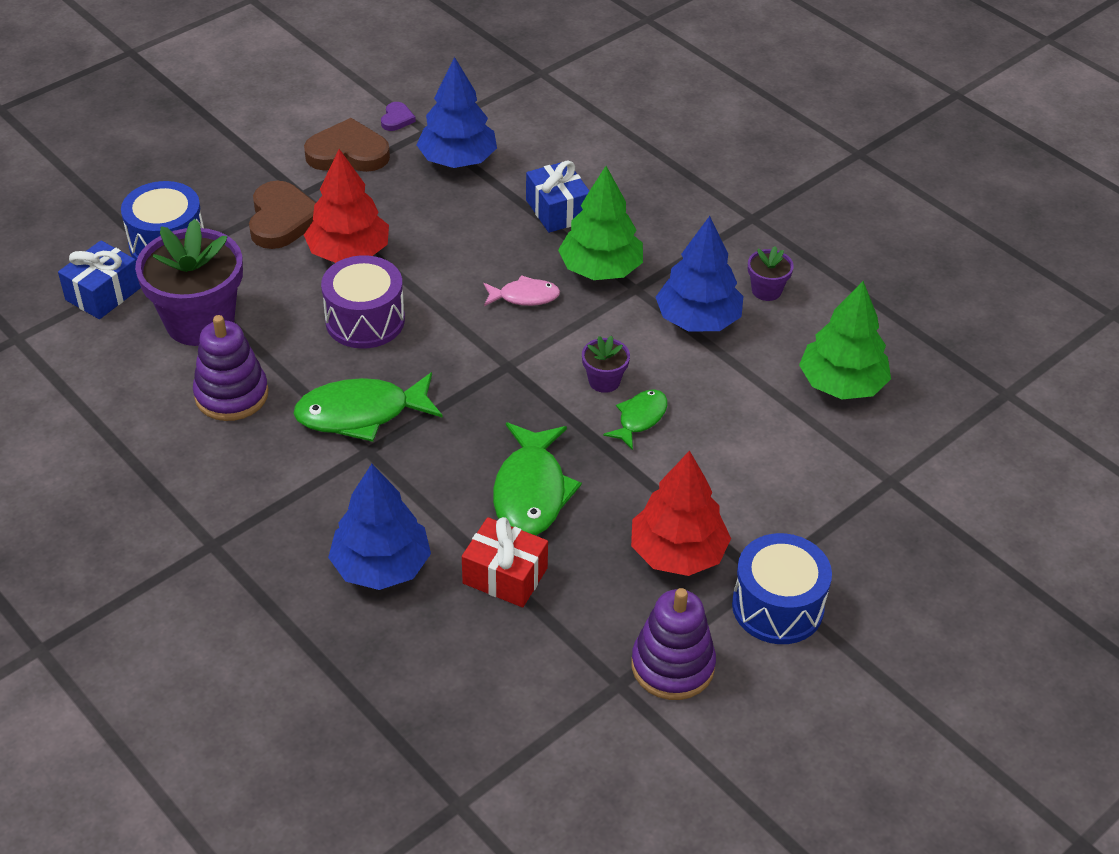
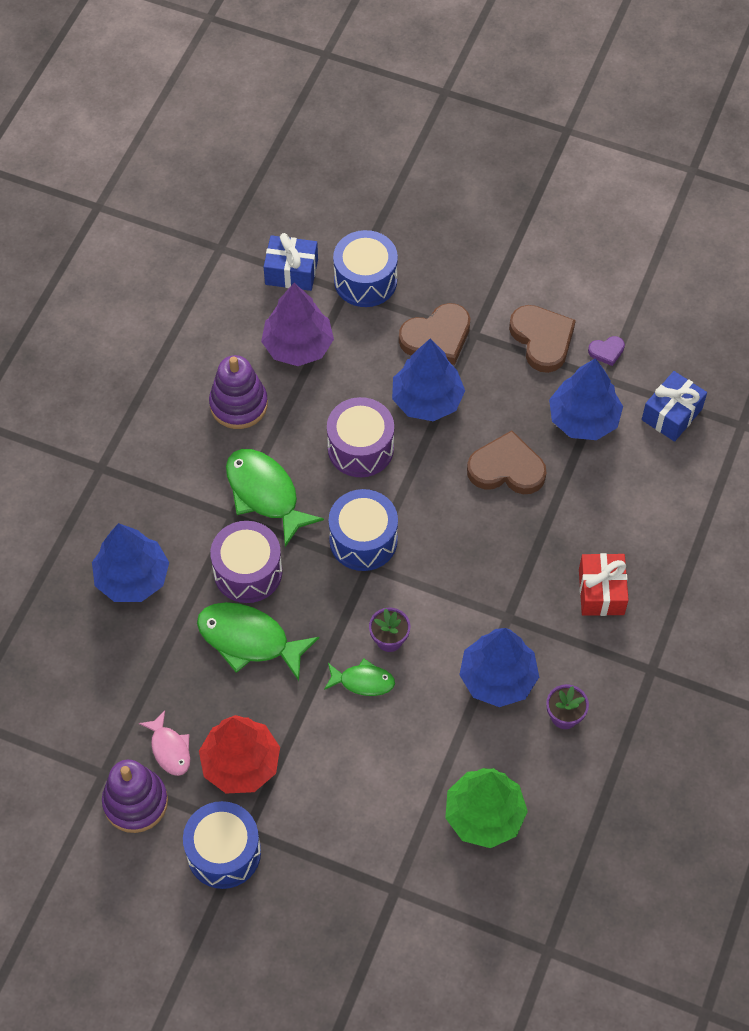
camera: 65 degrees right, 15 degrees up
purple flower pot [135,219,243,346] -> purple tree [261,283,334,366]
red tree [304,149,389,263] -> blue tree [392,339,465,421]
red gift [462,517,548,607] -> red gift moved to [579,553,629,616]
pink fish [483,275,560,306] -> pink fish moved to [139,710,190,776]
green fish [493,422,582,536] -> green fish turned 45 degrees clockwise [197,602,319,681]
blue gift [526,161,589,233] -> blue gift moved to [642,371,707,442]
green tree [558,166,643,280] -> none
none -> purple drum [210,521,282,603]
none -> blue drum [329,489,398,571]
none -> brown heart [467,430,547,494]

